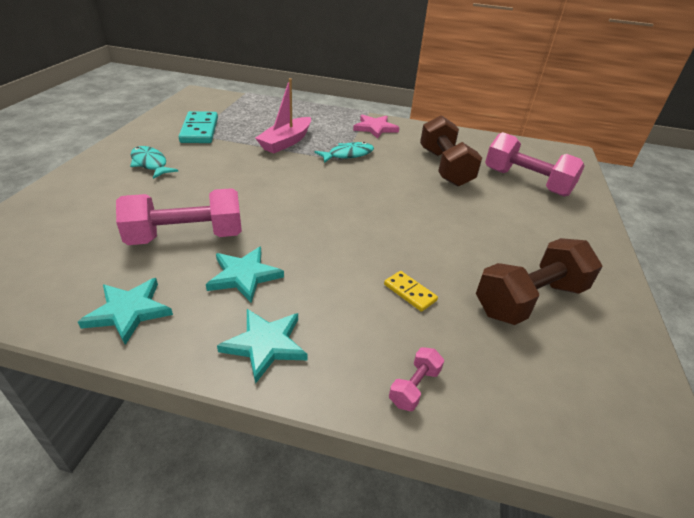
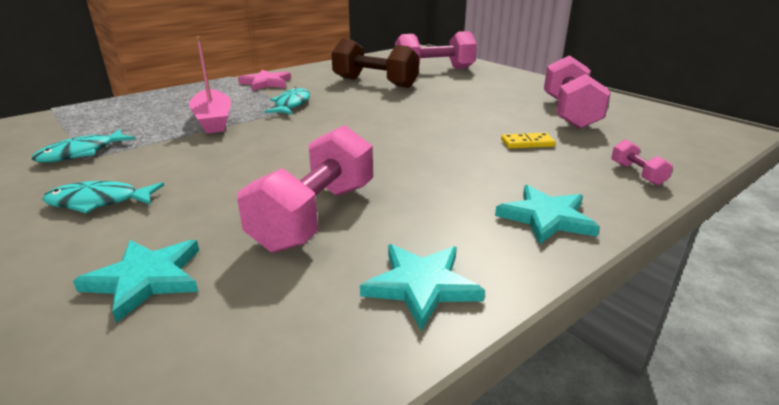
camera: 50 degrees left, 10 degrees down
turquoise domino [179,111,218,143] -> turquoise fish [32,129,135,162]
turquoise star [206,247,284,303] -> turquoise star moved to [73,240,199,323]
brown dumbbell [476,238,603,325] -> pink dumbbell [544,55,611,129]

